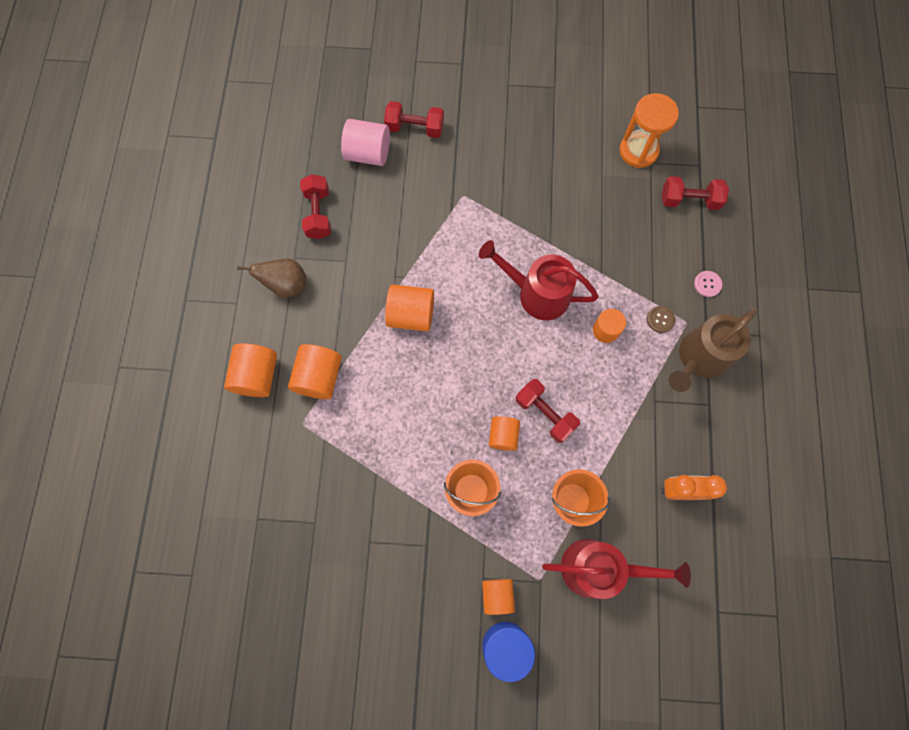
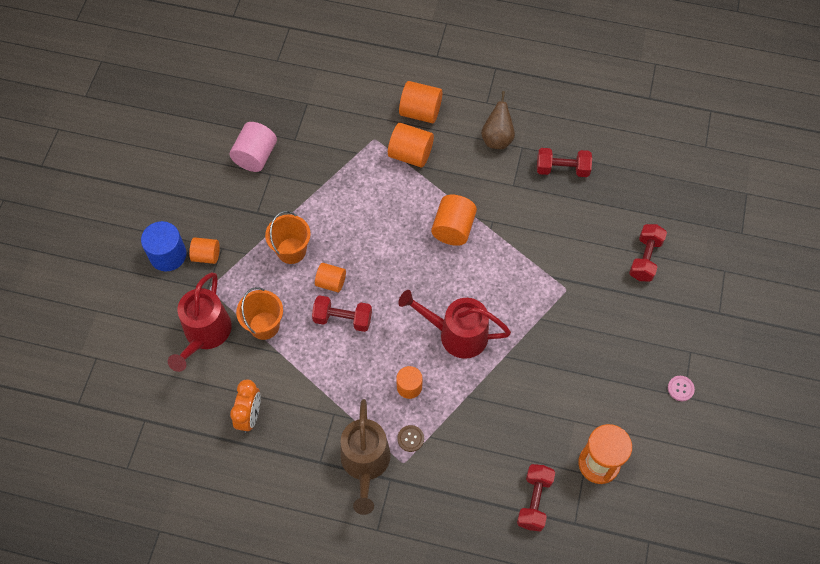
camera: 100 degrees right, 10 degrees down
pink cylinder [341,119,390,166] -> pink cylinder moved to [230,122,277,172]
red watering can [479,240,599,320] -> red watering can turned 105 degrees counterclockwise [398,290,511,359]
red dumbbell [515,379,580,443] -> red dumbbell turned 45 degrees clockwise [312,295,372,332]
brown watering can [669,308,757,392] -> brown watering can turned 150 degrees counterclockwise [340,399,391,515]
pink button [694,271,722,297] -> pink button moved to [668,376,695,401]

